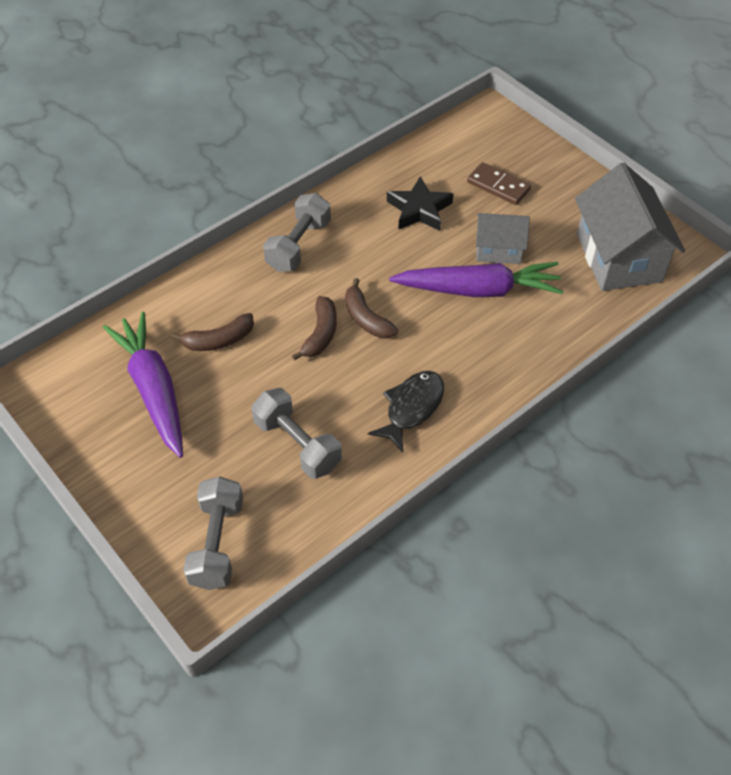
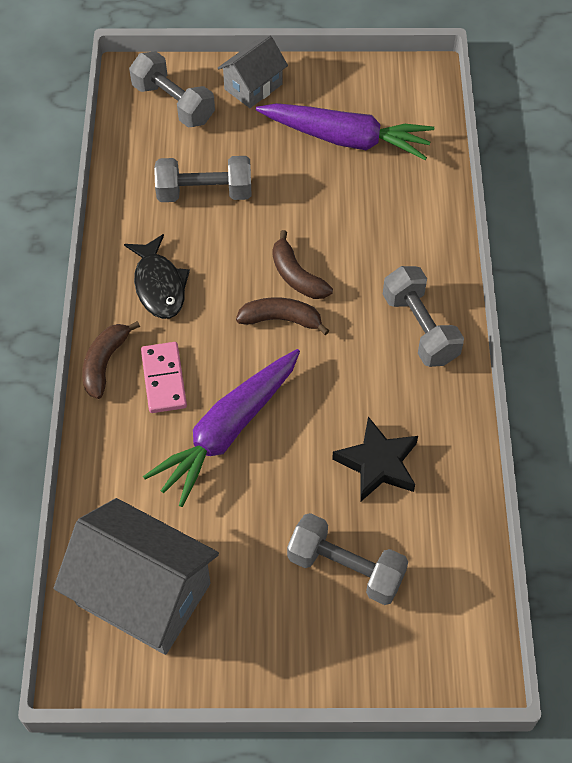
camera: 130 degrees right, 5 degrees up
brown banana [171,313,254,351] -> brown banana moved to [82,321,140,399]
brown domino [467,162,531,205] -> grey dumbbell [287,513,408,605]
grey house [476,213,530,264] -> grey house moved to [218,36,288,108]
none -> pink domino [141,342,187,413]

